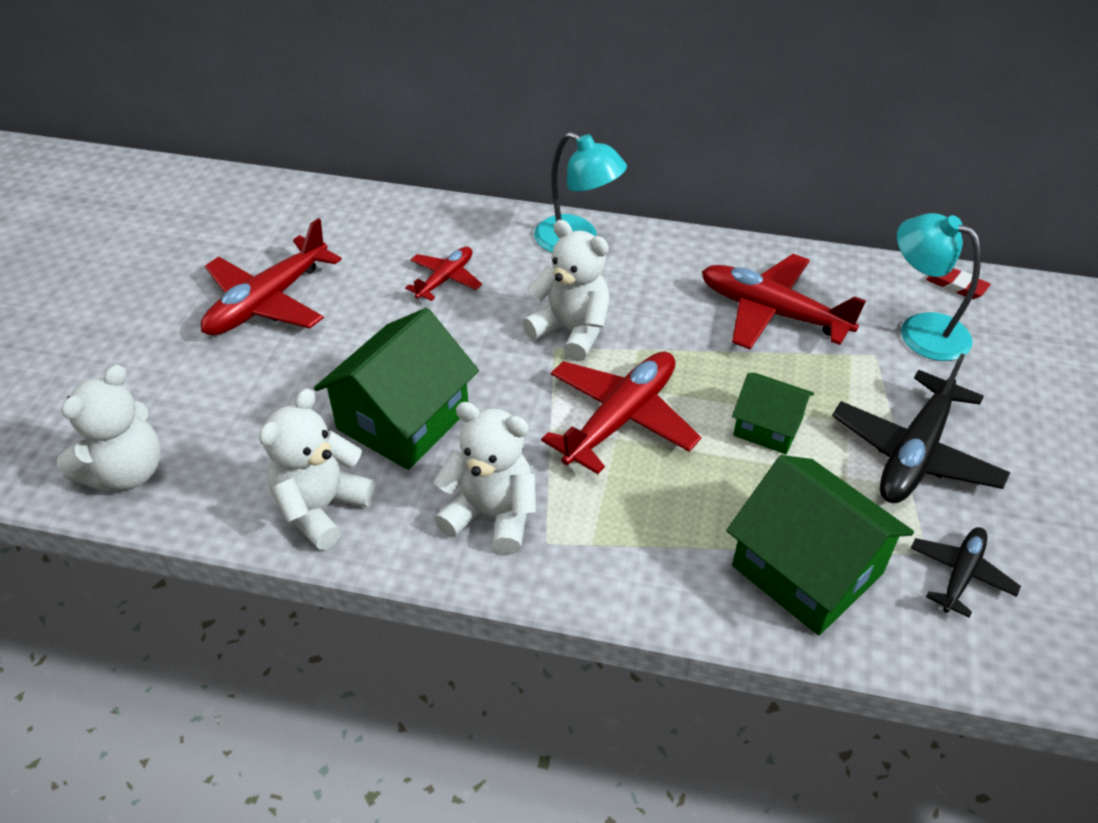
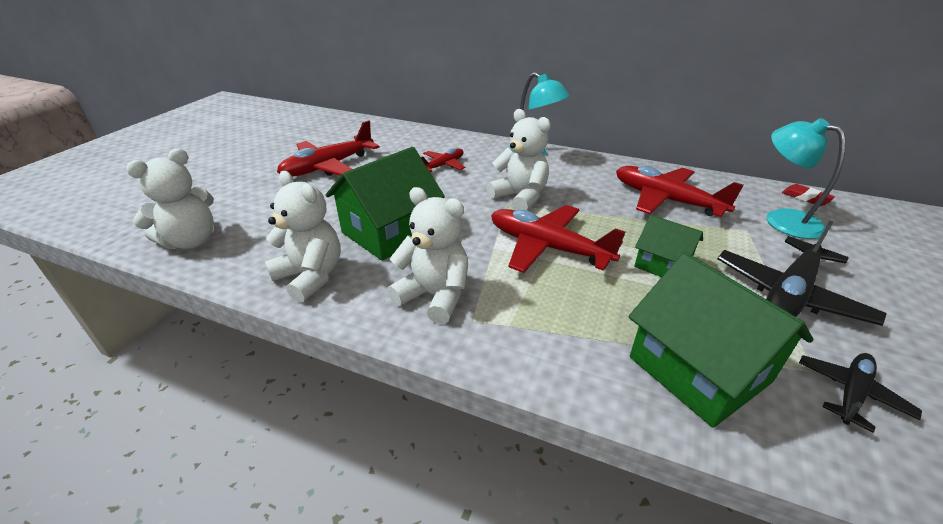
camera: 10 degrees right, 10 degrees down
white teddy bear [259,388,376,550] -> white teddy bear turned 90 degrees clockwise [265,171,341,303]
red plane [541,352,701,474] -> red plane turned 105 degrees counterclockwise [491,205,625,273]

